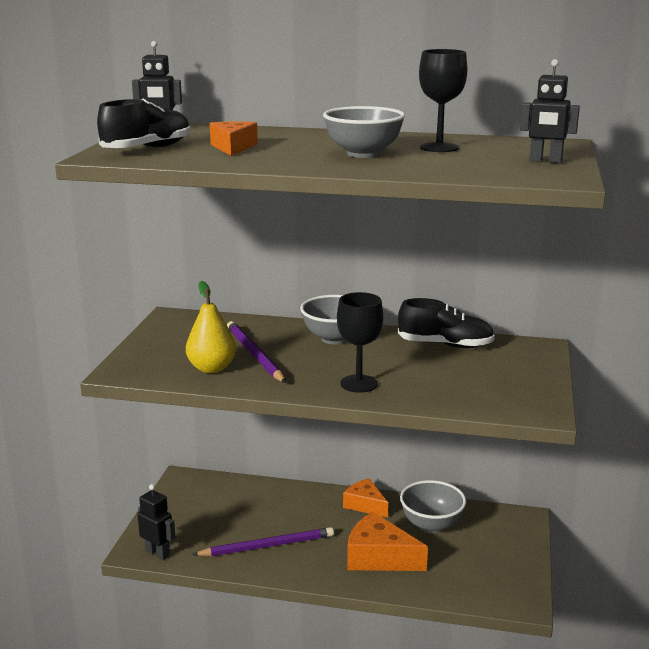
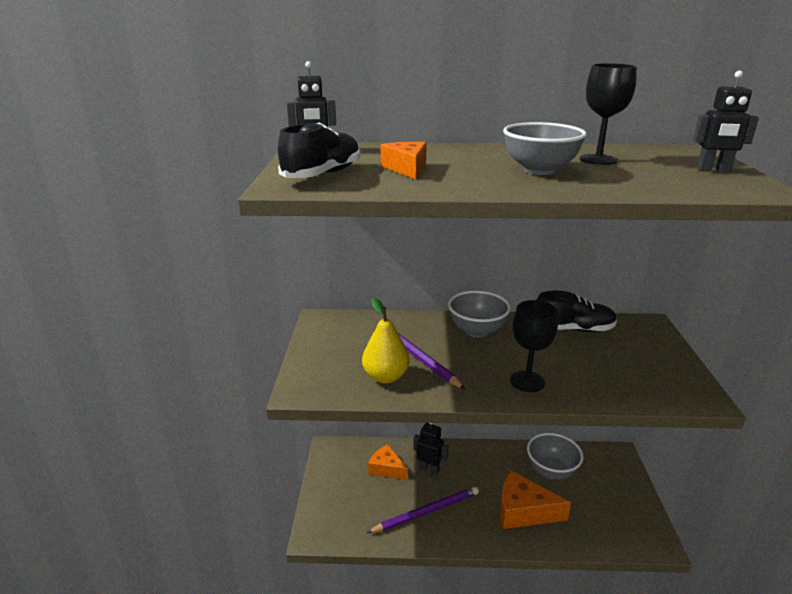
camera: 10 degrees left, 5 degrees up
black robot [137,484,176,560] -> black robot moved to [413,423,449,475]
orange cheese [343,478,388,518] -> orange cheese moved to [368,444,408,480]

